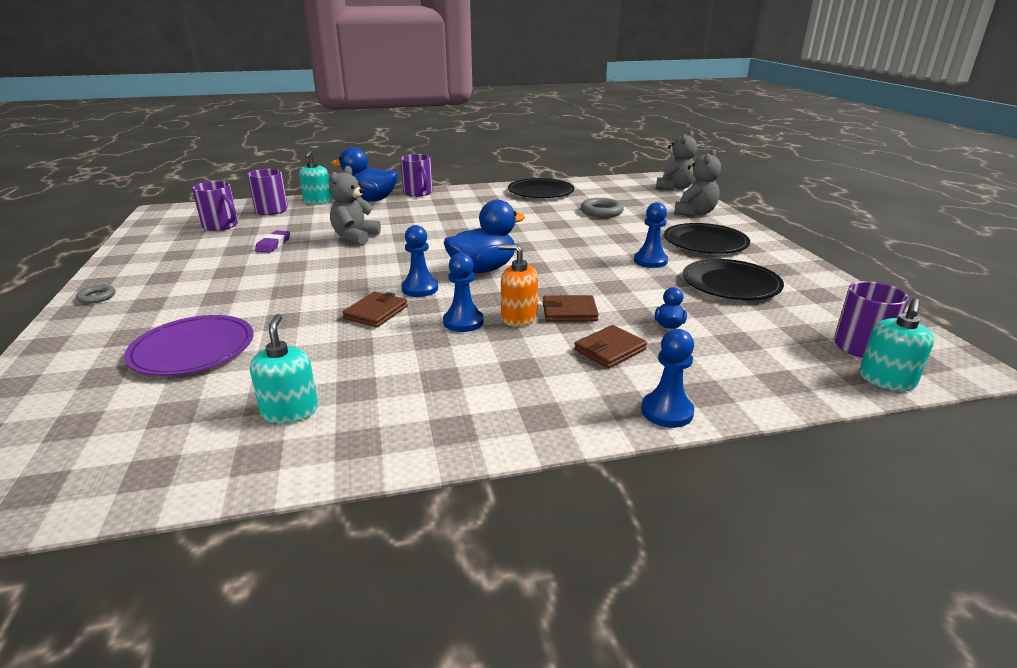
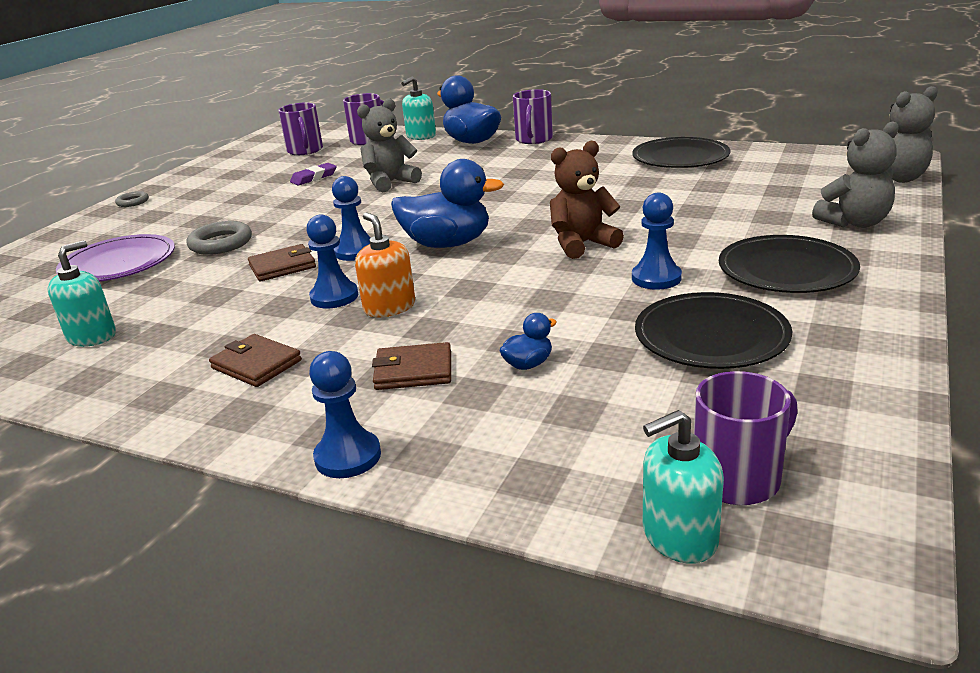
camera: 40 degrees right, 0 degrees up
brown wallet [543,295,599,322] -> brown wallet moved to [209,334,302,387]
grey ring [581,198,624,218] -> grey ring moved to [187,221,252,255]
none -> brown teddy bear [550,141,624,259]

